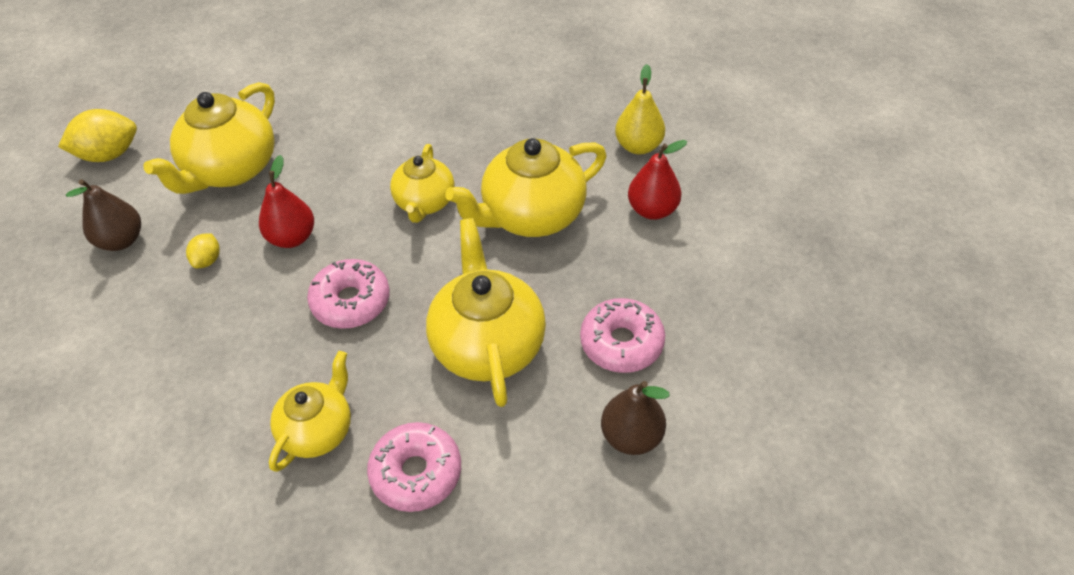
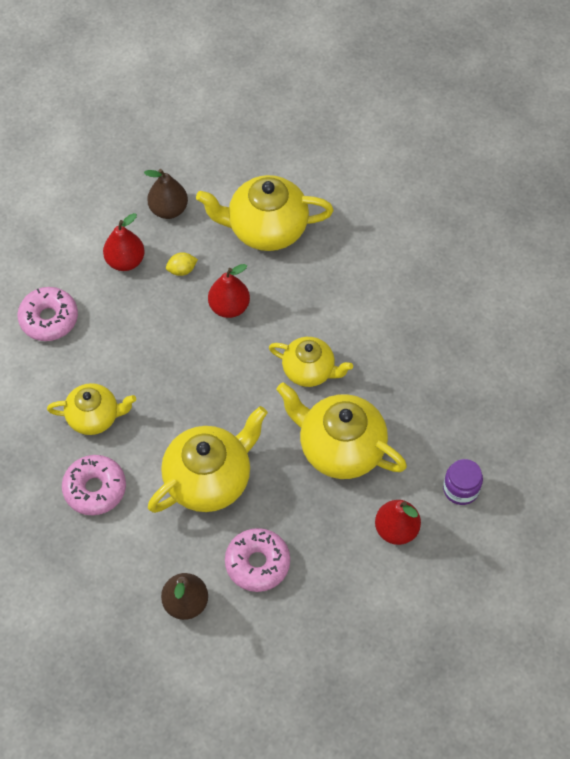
camera: 60 degrees right, 10 degrees up
yellow lemon [58,109,137,162] -> none
pink donut [307,259,390,329] -> pink donut moved to [18,287,78,341]
yellow teapot [390,144,455,223] -> yellow teapot turned 135 degrees counterclockwise [269,337,353,387]
yellow pear [615,64,665,154] -> purple jar [443,459,483,505]
none -> red pear [103,213,145,271]

